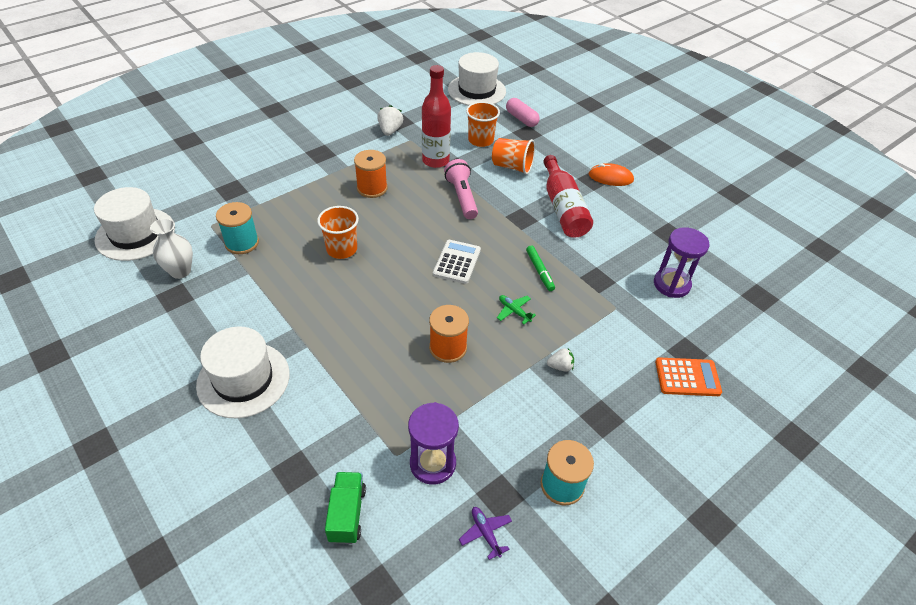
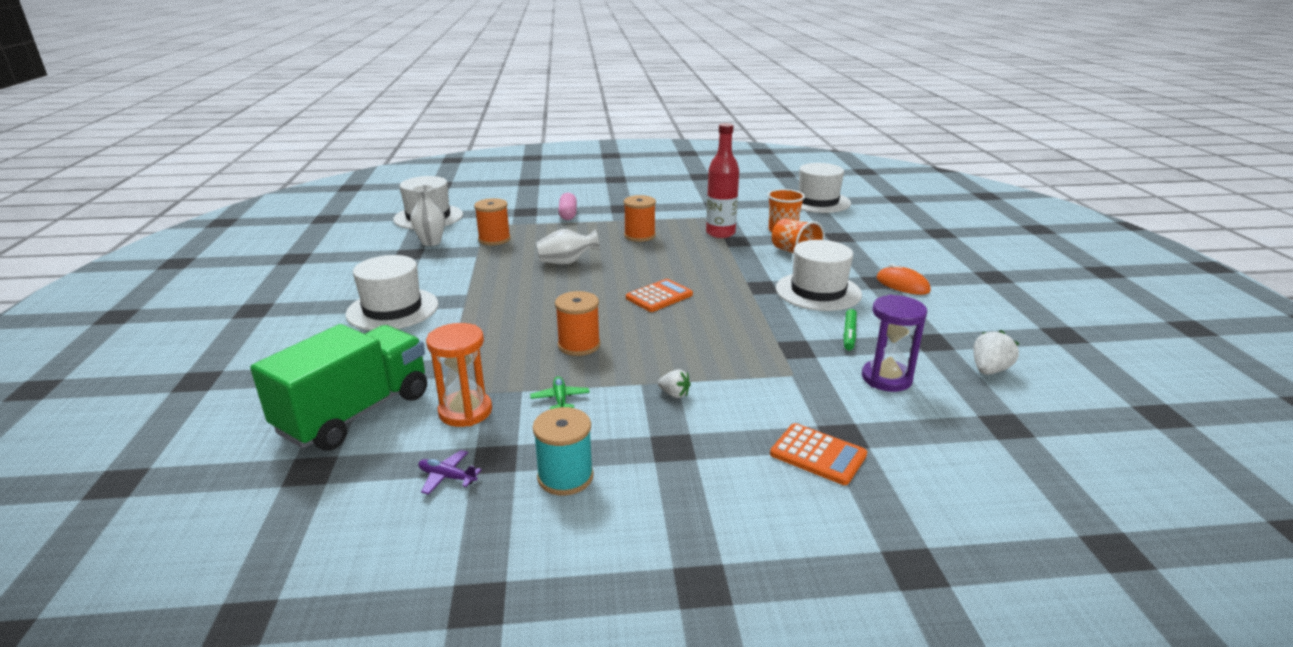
camera: 35 degrees right, 20 degrees down
turquoise spool [216,202,259,254] -> orange spool [474,198,511,245]
orange cup [317,206,359,259] -> white vase [536,229,600,265]
green truck [325,472,366,544] -> green truck [250,324,427,451], size x2.07
white strawberry [377,105,403,136] -> white strawberry moved to [973,330,1019,375]
purple hourglass [408,402,459,485] -> orange hourglass [426,323,492,427]
white calculator [433,240,481,284] -> orange calculator [626,279,693,312]
pink flashlight [444,159,478,219] -> none
purple plane [459,507,512,560] -> purple plane turned 75 degrees counterclockwise [418,450,482,495]
green plane [497,295,536,324] -> green plane moved to [530,376,590,409]
pink capsule [506,98,540,127] -> pink capsule moved to [558,193,577,220]
green marker [526,245,555,291] -> green marker moved to [843,309,857,350]
red bottle [543,155,593,238] -> white hat [776,240,862,311]

